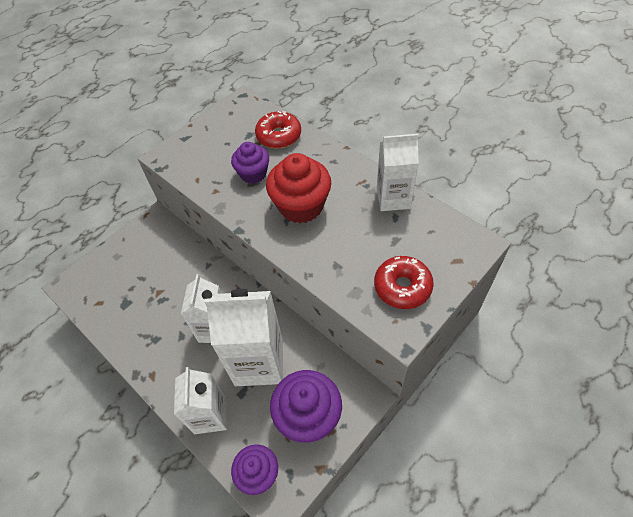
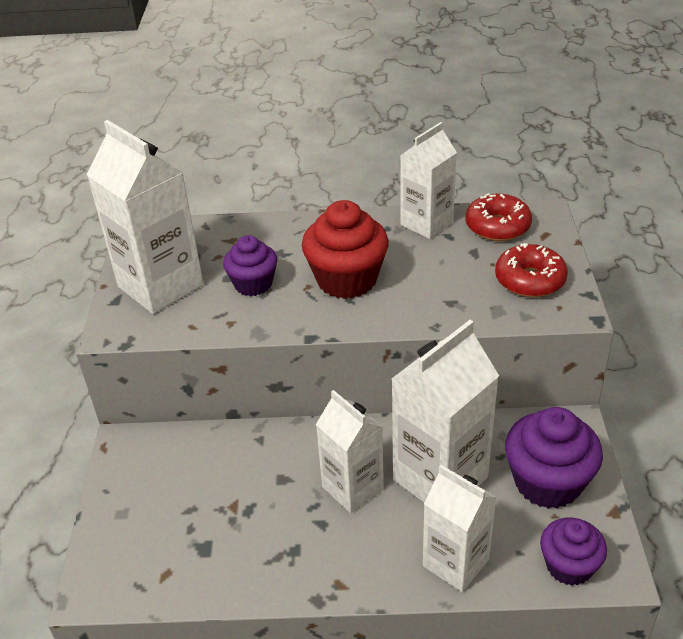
camera: 45 degrees left, 15 degrees down
red donut [255,111,301,148] -> red donut moved to [465,193,532,241]
none -> white carton [87,120,204,314]

